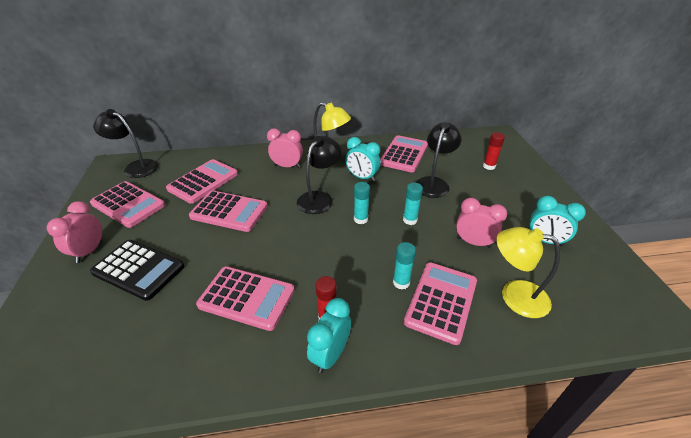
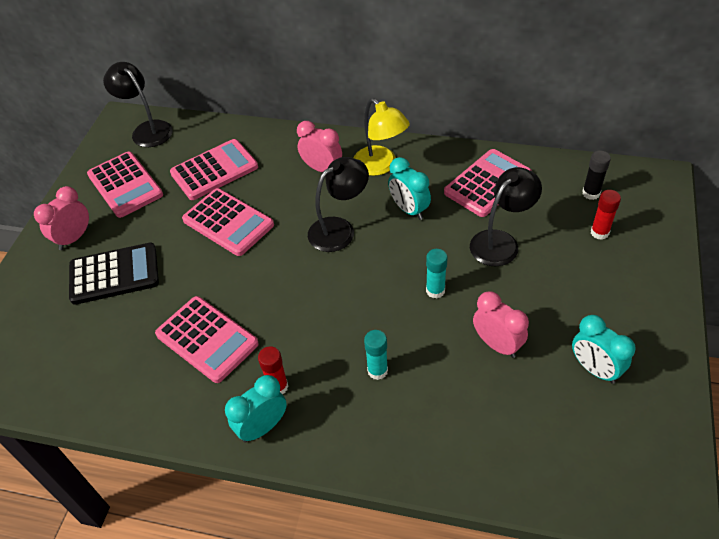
camera: 25 degrees right, 10 degrees up
black calculator [90,240,184,301] -> black calculator turned 60 degrees counterclockwise [69,243,159,305]
turquoise glue stick [354,182,370,224] -> none
pink calculator [404,262,477,345] -> none
yellow lamp [496,227,561,318] -> none
none -> black glue stick [582,150,611,200]

